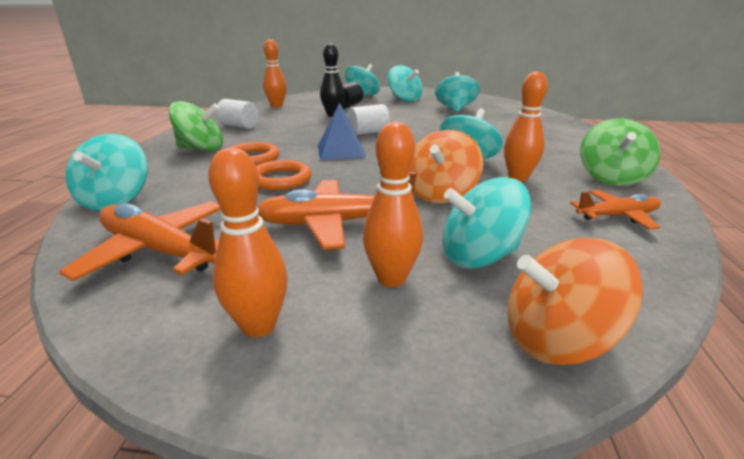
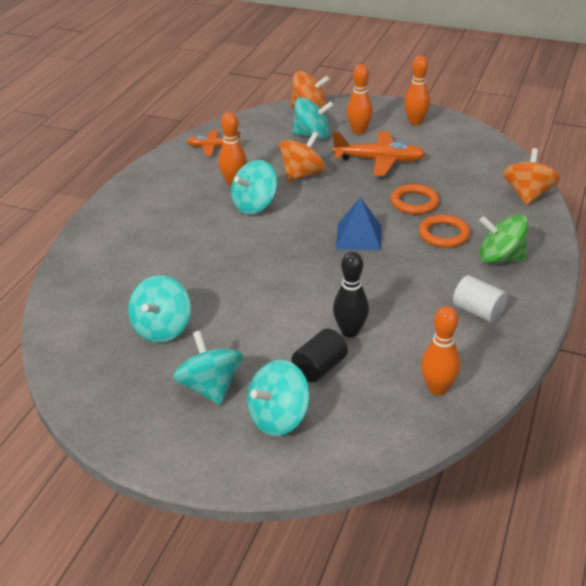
camera: 165 degrees left, 10 degrees up
orange plane [59,201,221,281] -> none
turquoise spinning top [65,134,148,211] -> orange spinning top [503,148,560,205]
white cylinder [348,104,390,135] -> none
green spinning top [580,119,660,186] -> none

